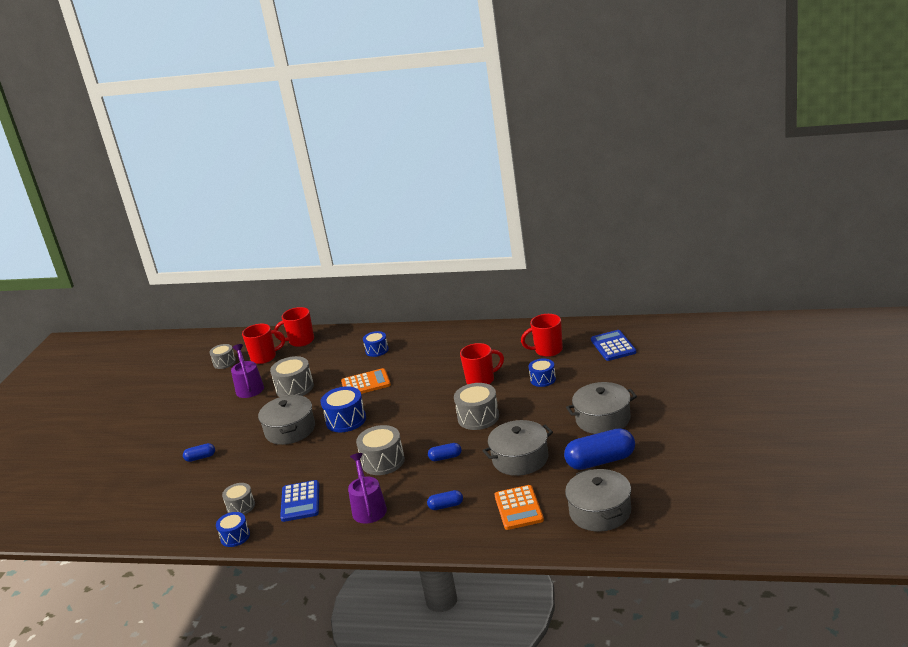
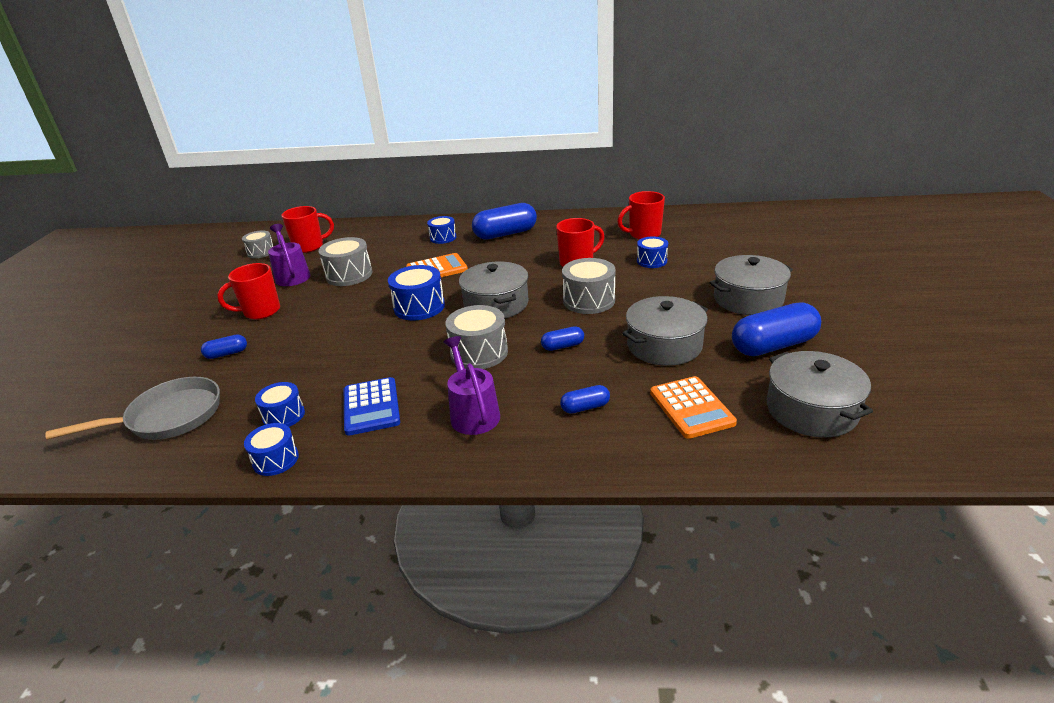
camera: 10 degrees left, 5 degrees up
grey drum [222,483,255,514] -> blue drum [255,382,305,427]
grey pot [258,395,315,445] -> grey pot moved to [459,262,528,318]
red mug [274,307,314,347] -> red mug moved to [217,263,280,319]
blue calculator [591,330,636,361] -> none
none -> grey pan [45,377,220,440]
none -> blue capsule [472,203,537,240]

